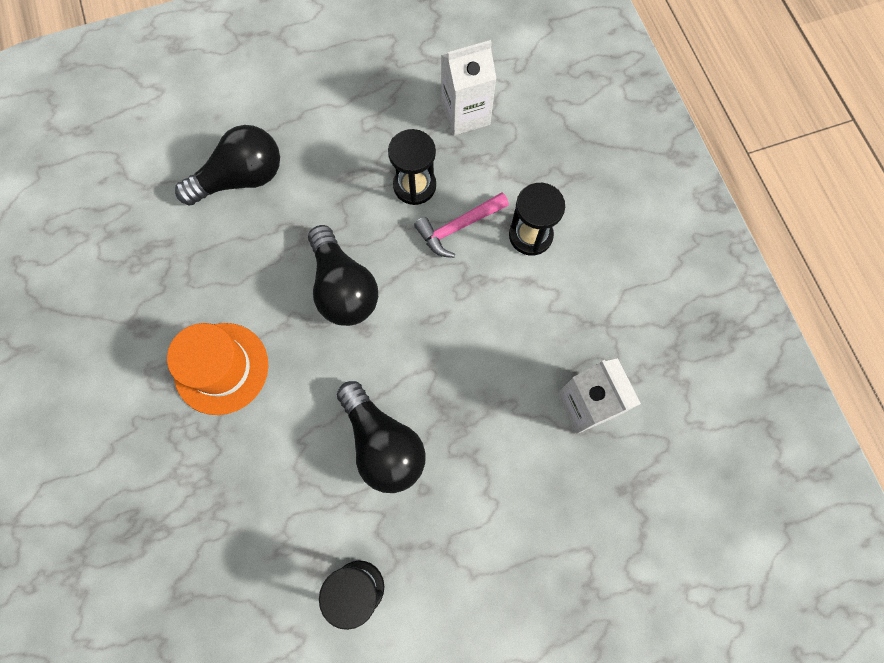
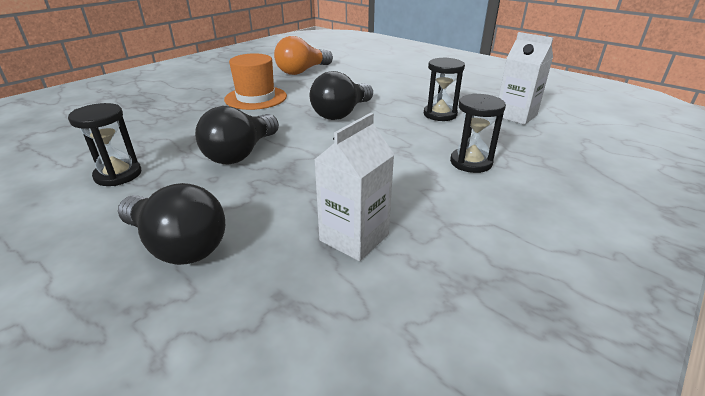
camera: 60 degrees right, 40 degrees down
black light bulb [175,125,280,206] -> black light bulb moved to [118,183,225,265]
pink hammer [414,192,509,258] -> none
none -> orange light bulb [274,36,333,75]

